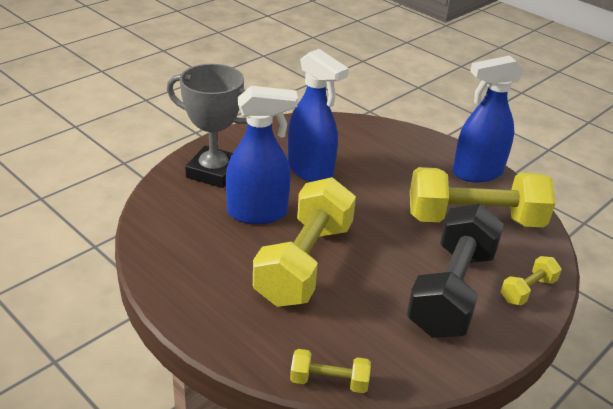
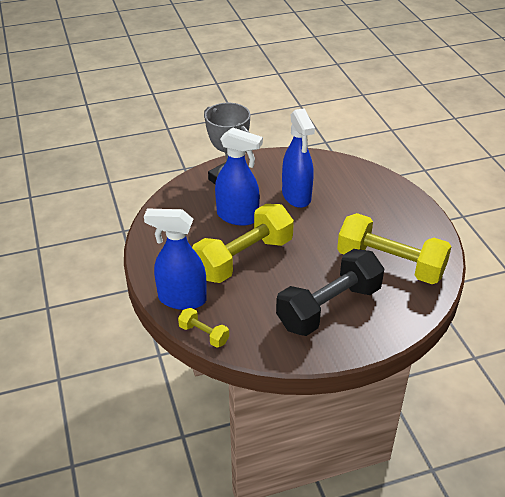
camera: 30 degrees right, 5 degrees up
blue spray bottle [453,55,524,182] -> blue spray bottle moved to [144,208,207,310]
yellow dumbbell [501,256,562,306] -> none

